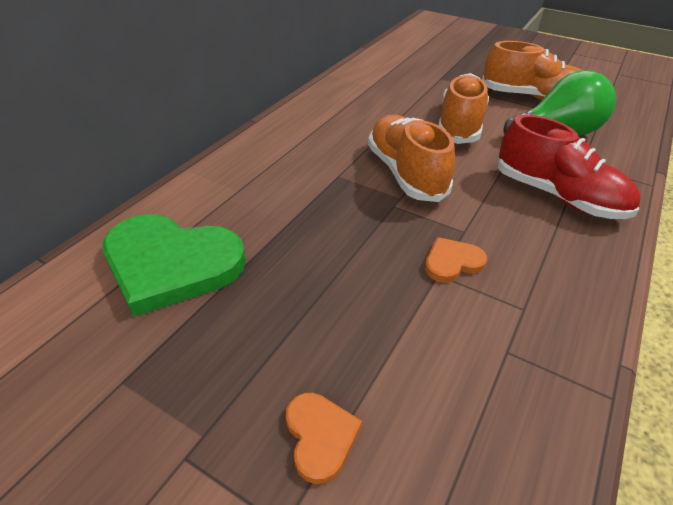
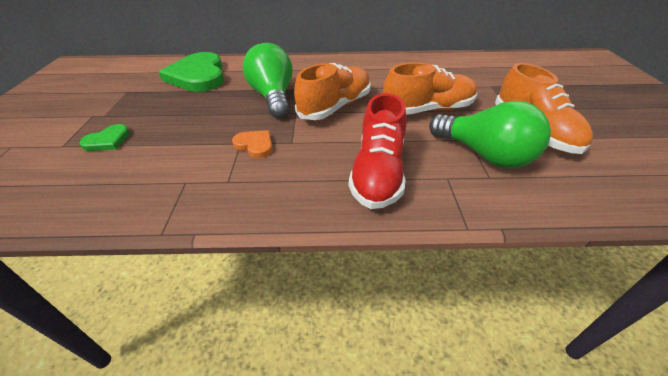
camera: 60 degrees right, 0 degrees up
orange heart [286,393,362,484] -> green heart [79,124,130,151]
none -> green light bulb [243,43,293,118]

